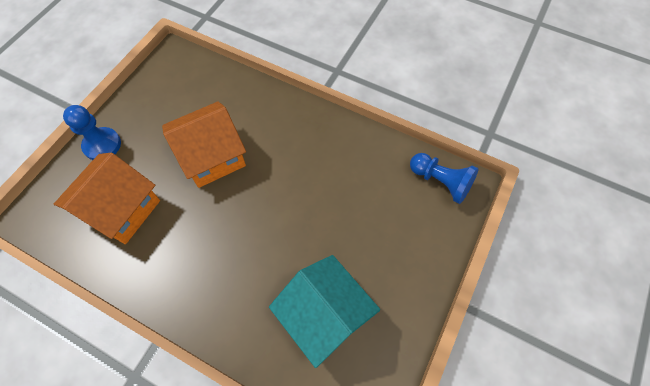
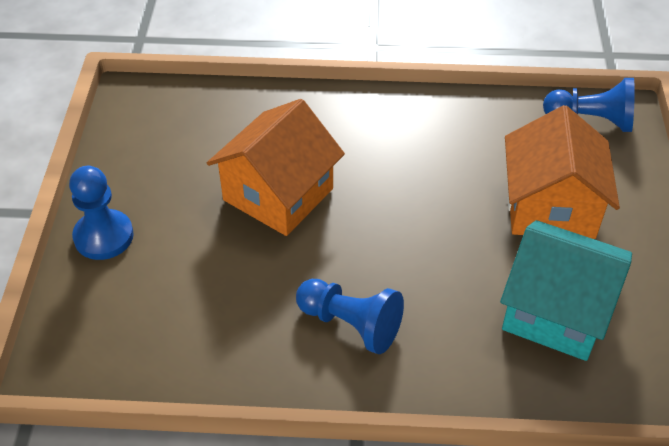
camera: 25 degrees left, 15 degrees down
orange house [54,153,160,244] -> orange house moved to [505,105,620,239]
none -> blue pawn [296,279,404,354]

